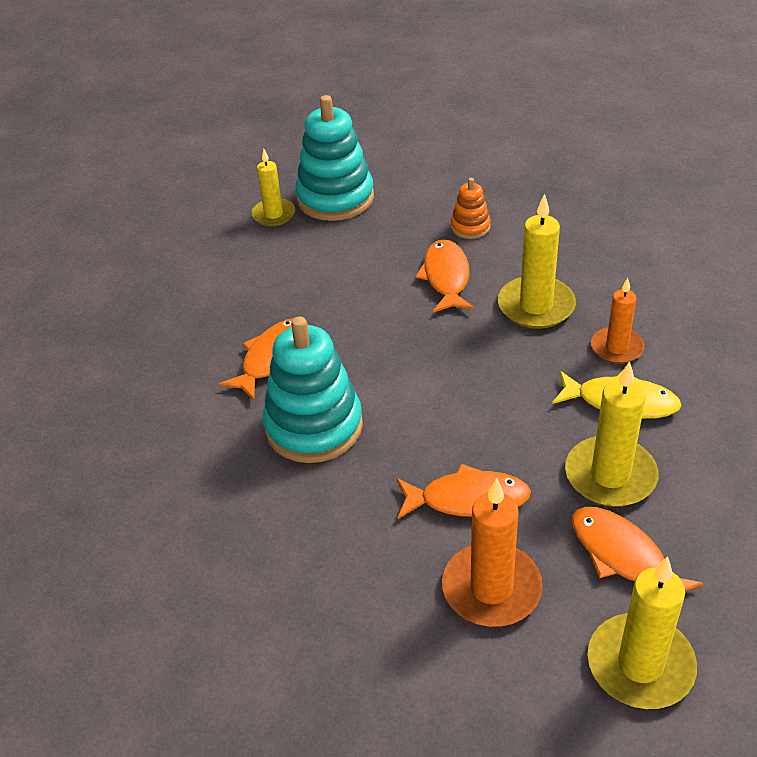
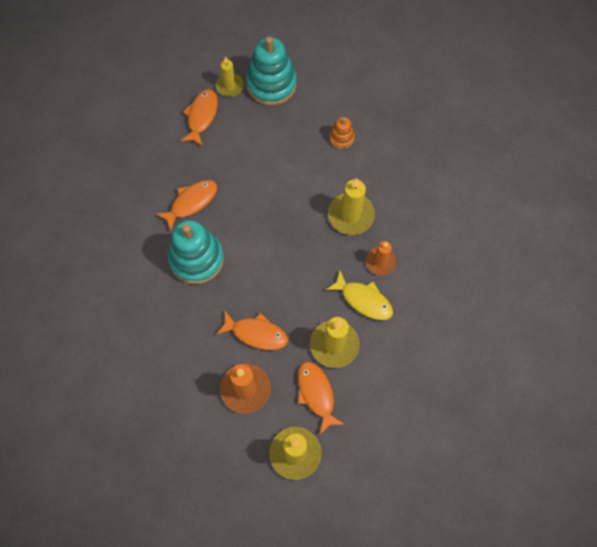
camera: 15 degrees right, 25 degrees up
orange fish [415,239,474,313] -> orange fish moved to [180,89,218,146]

